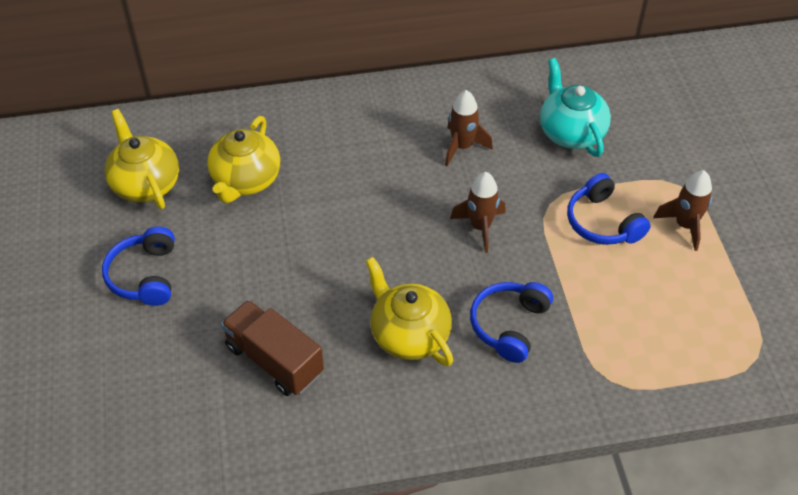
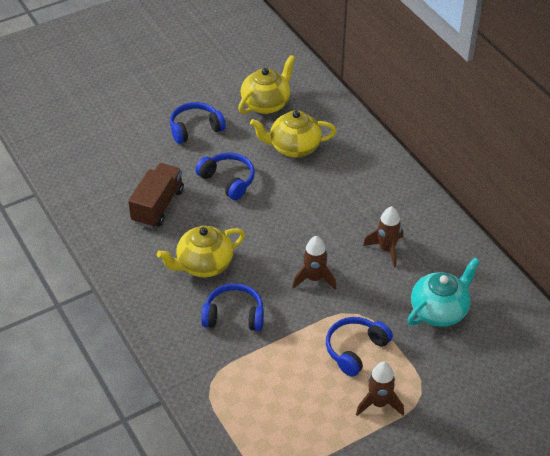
camera: 70 degrees right, 5 degrees down
yellow teapot [365,257,453,366] -> yellow teapot turned 150 degrees counterclockwise [157,226,245,277]
none -> blue headphones [195,152,255,200]

